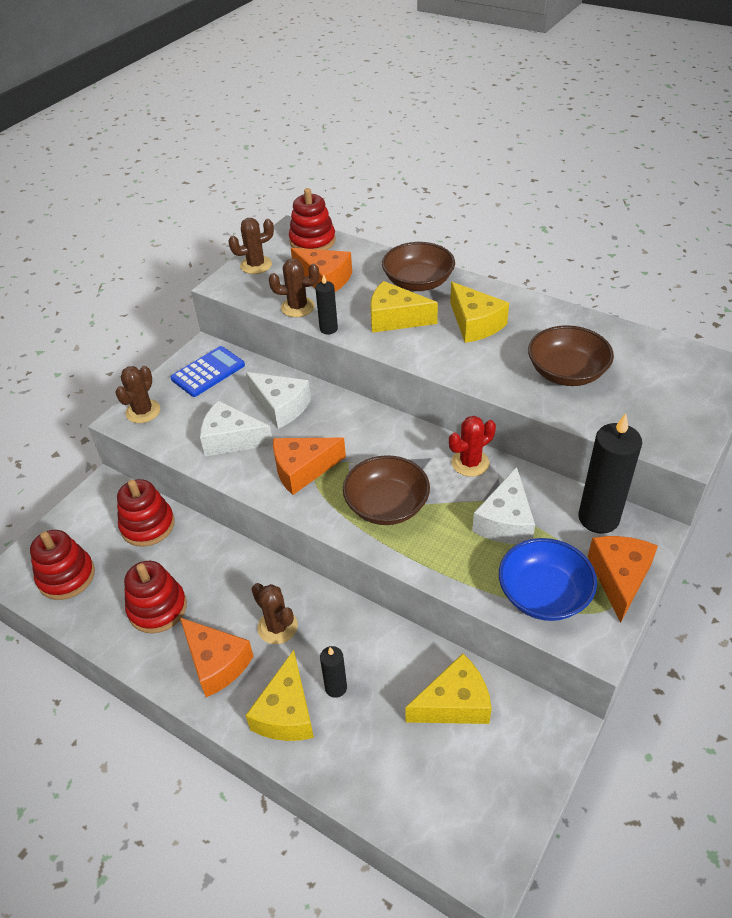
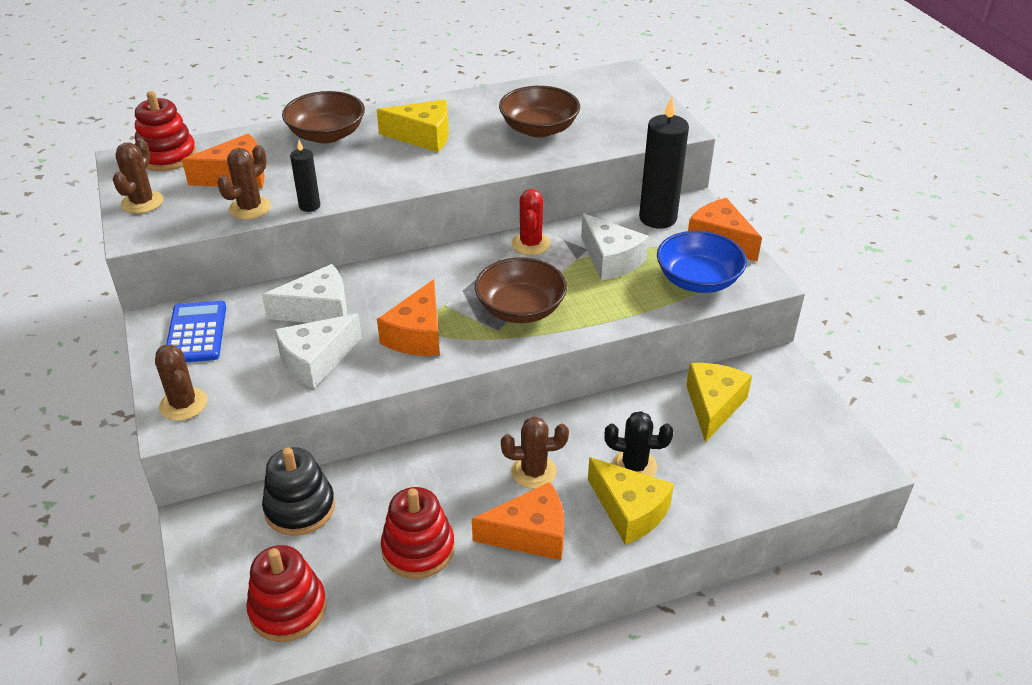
camera: 55 degrees left, 5 degrees down
red stacking toy [117,479,175,547] -> black stacking toy [262,447,335,536]
black candle [320,646,347,698] -> black cactus [604,411,674,477]
yellow cheese [370,281,438,333] -> none

